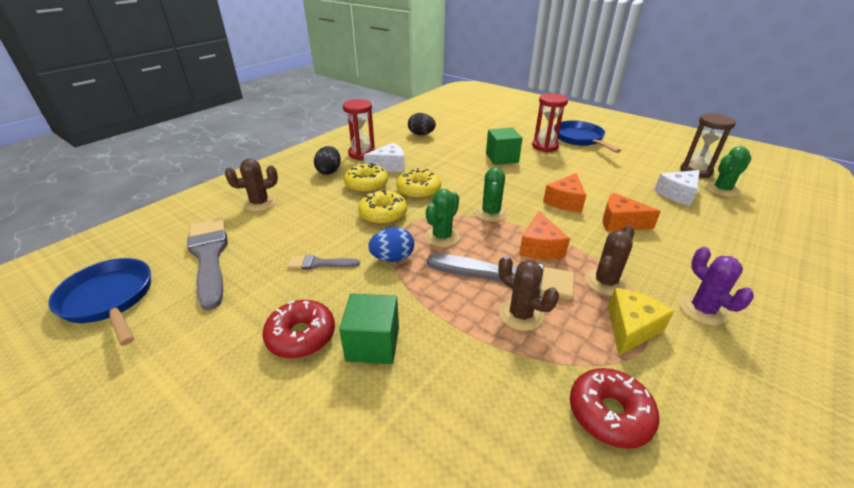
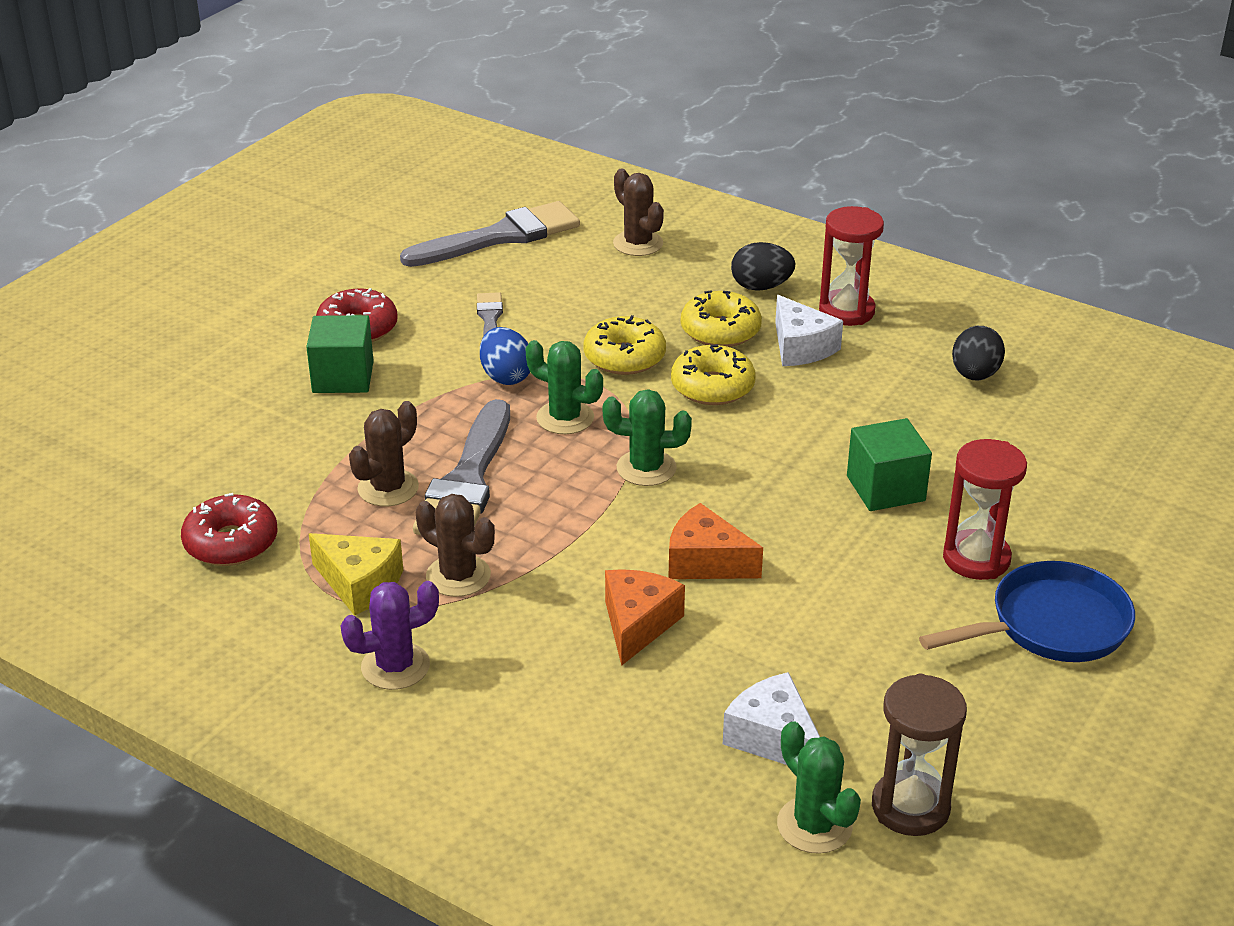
camera: 85 degrees right, 0 degrees up
blue pan [48,258,151,346] -> none
orange cheese [519,211,570,259] -> none

